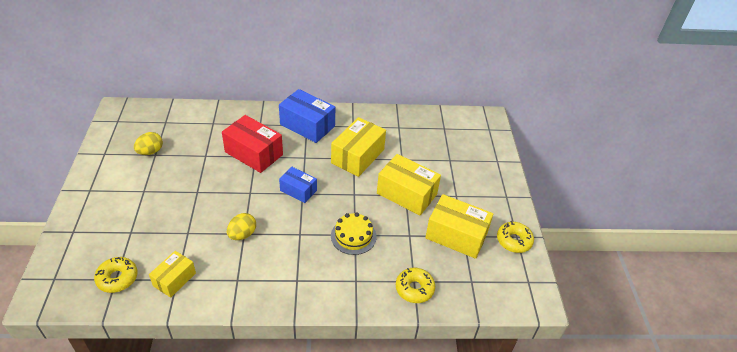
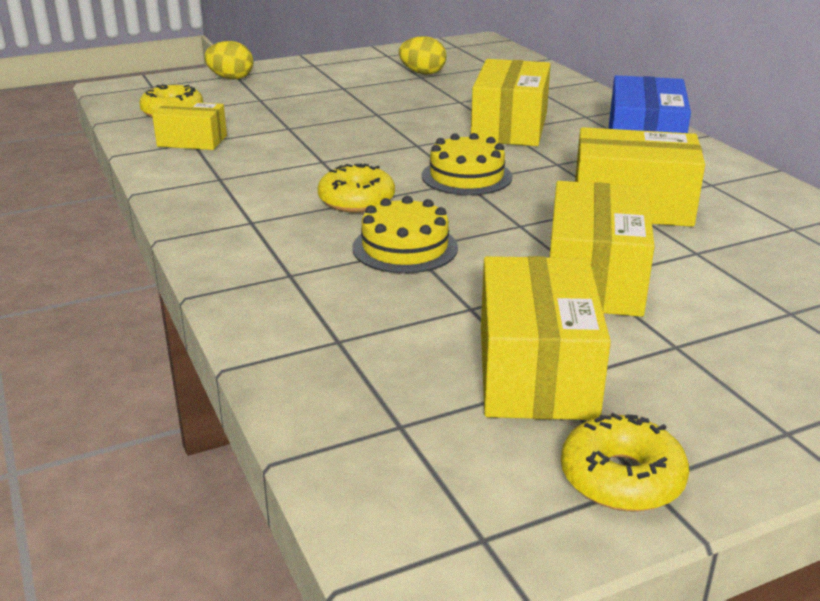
camera: 70 degrees right, 15 degrees down
red box [222,115,283,173] -> yellow box [471,59,551,146]
yellow egg [227,213,256,240] -> yellow egg moved to [204,41,253,80]
blue box [279,167,317,203] -> yellow cake [422,133,512,195]
yellow donut [396,268,435,303] -> yellow donut moved to [318,164,395,213]

